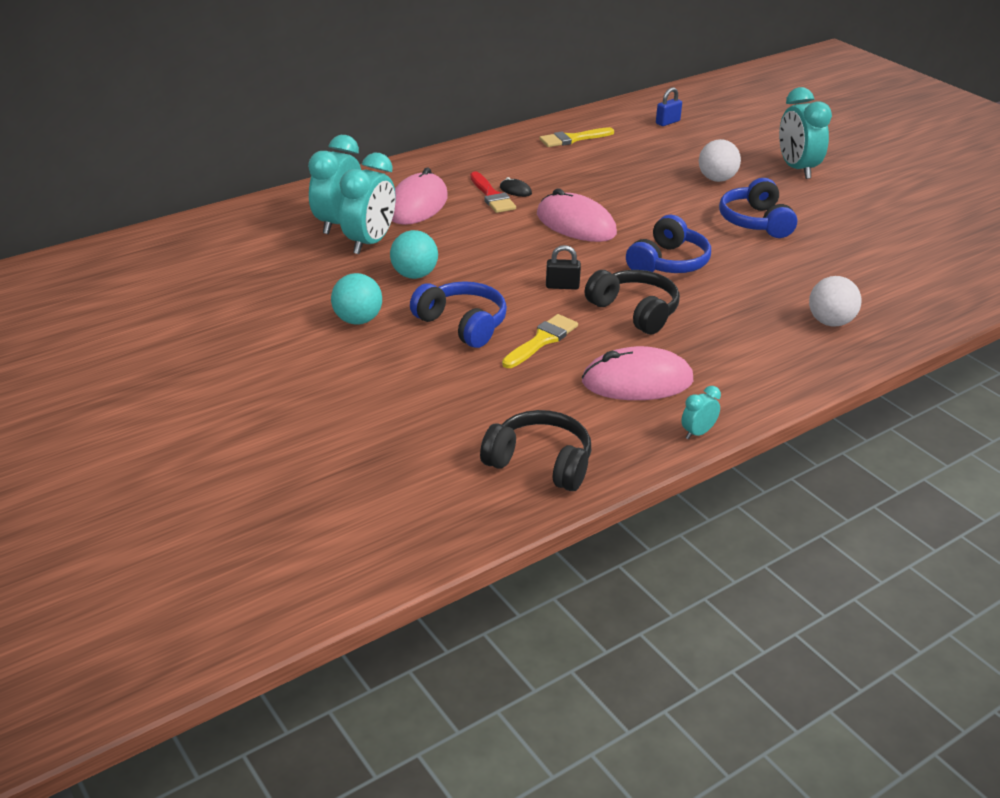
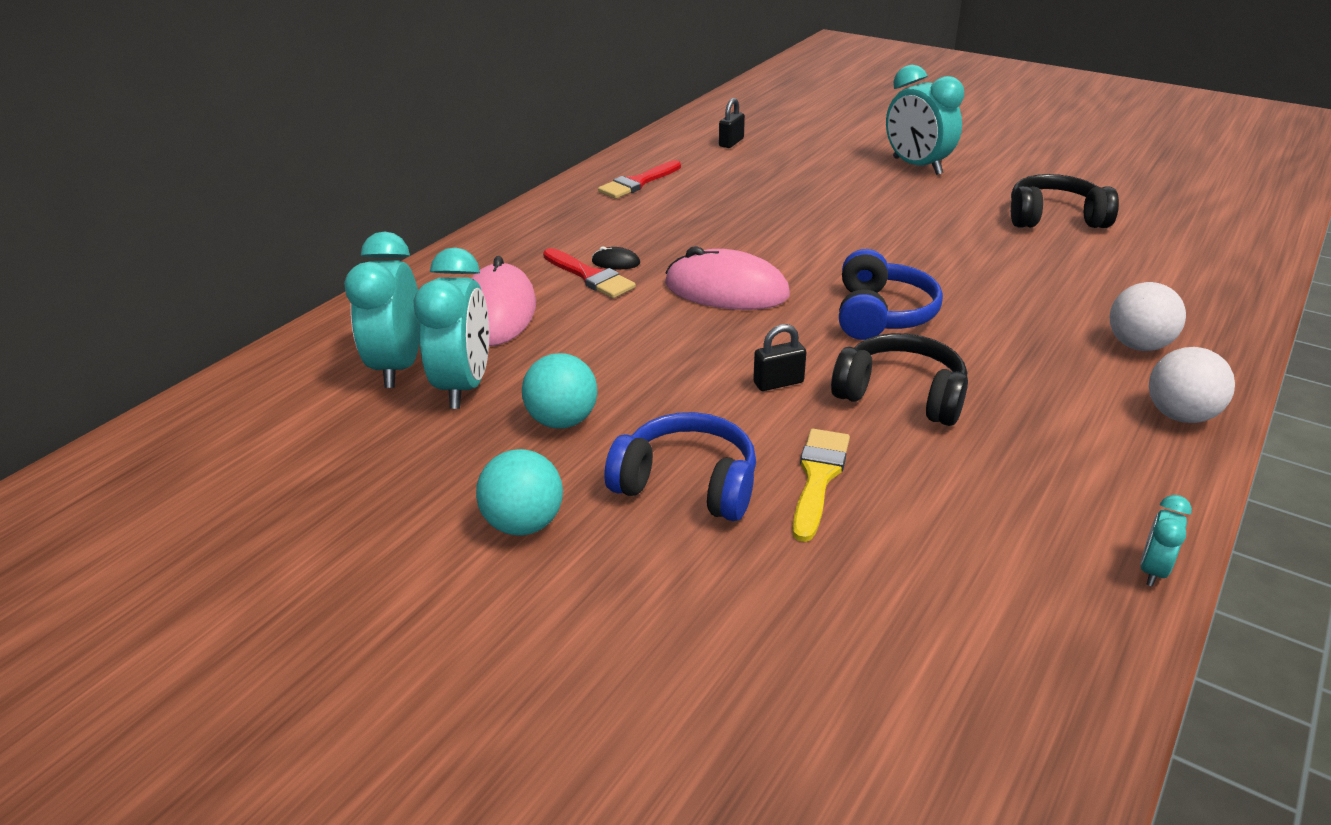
camera: 20 degrees left, 0 degrees up
black headphones [480,410,591,491] -> black headphones moved to [1011,174,1119,228]
yellow brush [539,127,614,147] -> red brush [598,160,681,199]
pink mouse [582,346,693,400] -> none
blue padlock [656,87,682,126] -> black padlock [719,98,745,148]
white ball [699,139,741,182] -> white ball moved to [1149,347,1235,423]
blue headphones [719,178,797,238] -> none

